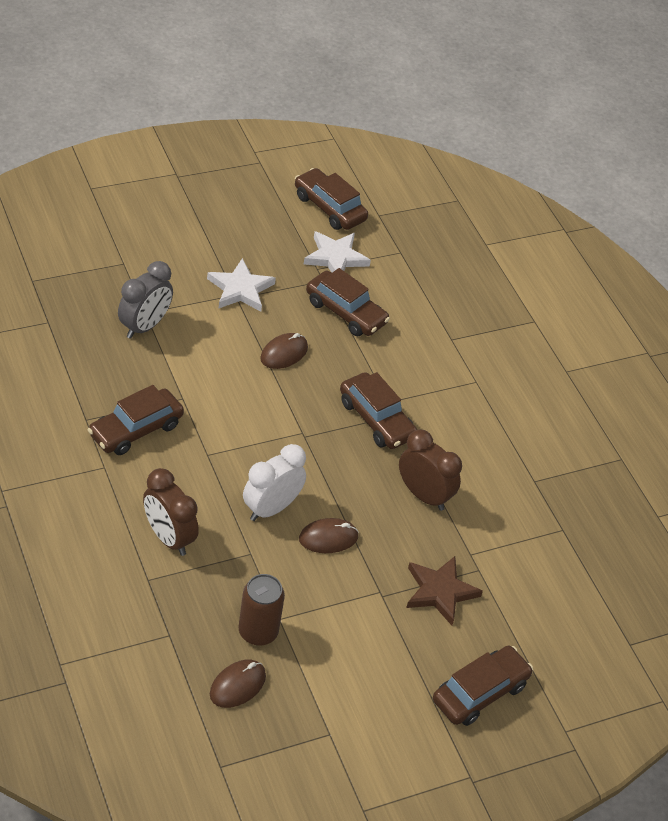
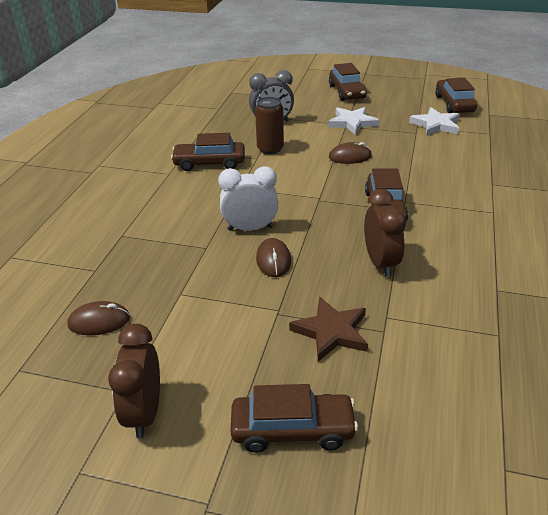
camera: 45 degrees right, 10 degrees down
brown clock [143,468,199,556] -> brown clock moved to [108,324,160,439]
brown can [239,574,285,645] -> brown can moved to [255,97,284,154]
brown mouse [299,518,359,553] -> brown mouse turned 60 degrees clockwise [256,238,291,277]
brown car [306,268,390,336] -> brown car moved to [329,63,366,101]

